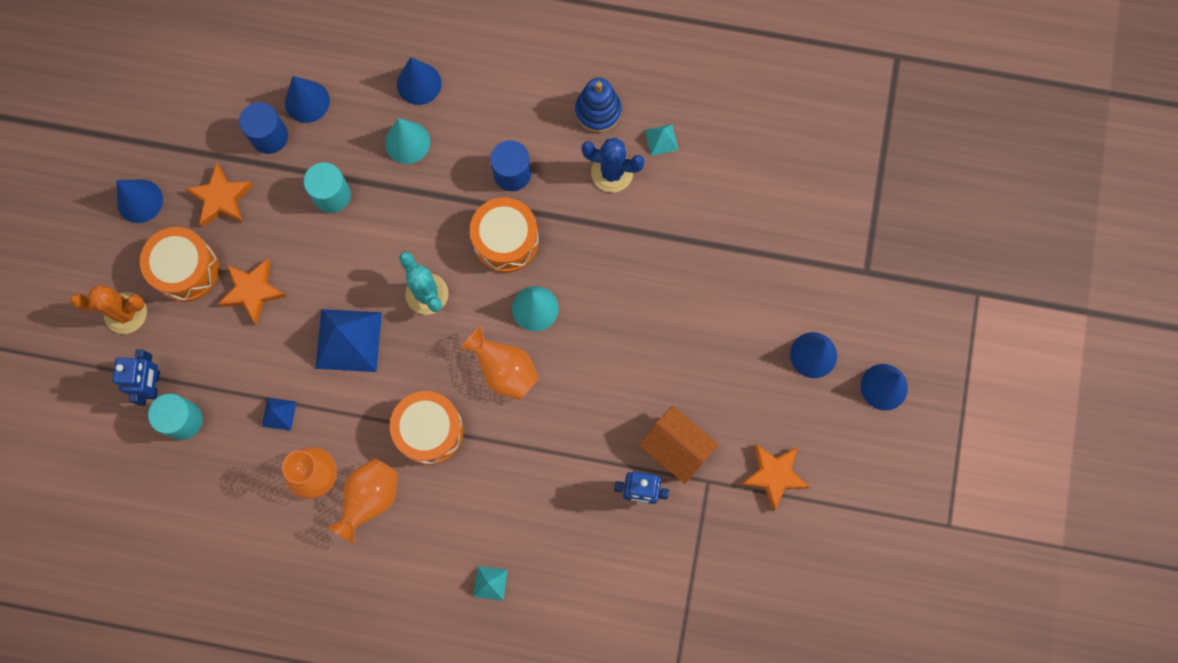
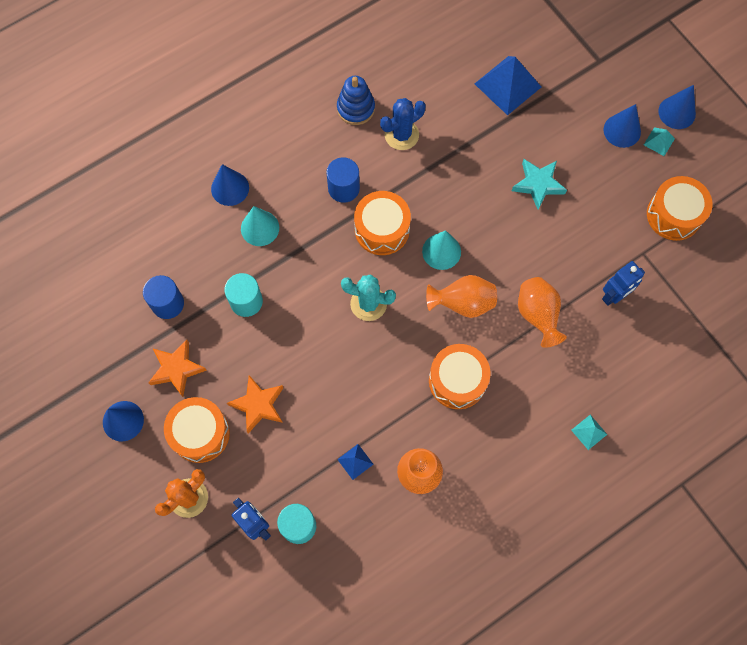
camera: 45 degrees left, 5 degrees down
blue cone [285,76,330,123] -> none
blue pyramid [315,309,382,372] -> blue pyramid moved to [475,56,541,115]
orange vase [327,459,398,544] -> orange vase moved to [518,277,567,348]
orange house [639,406,719,484] -> none
turquoise pyramid [645,124,679,156] -> turquoise pyramid moved to [644,127,675,156]
orange star [740,444,810,511] -> orange drum [647,176,712,241]
none -> turquoise star [512,159,567,210]

